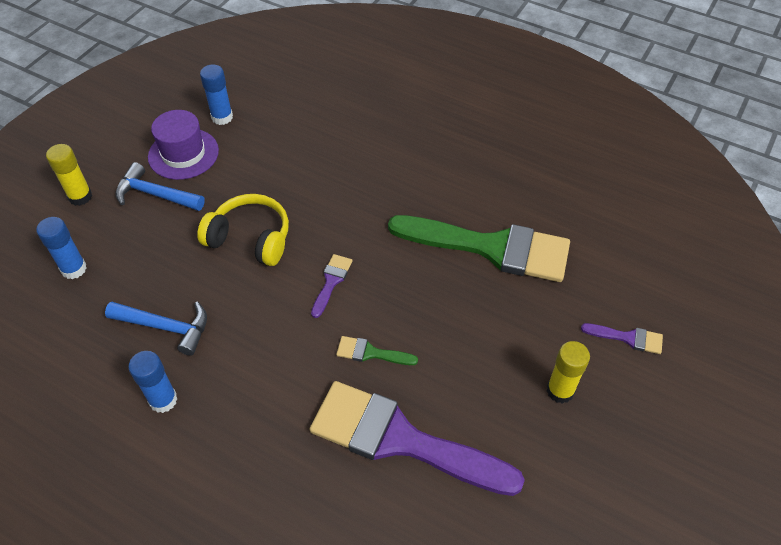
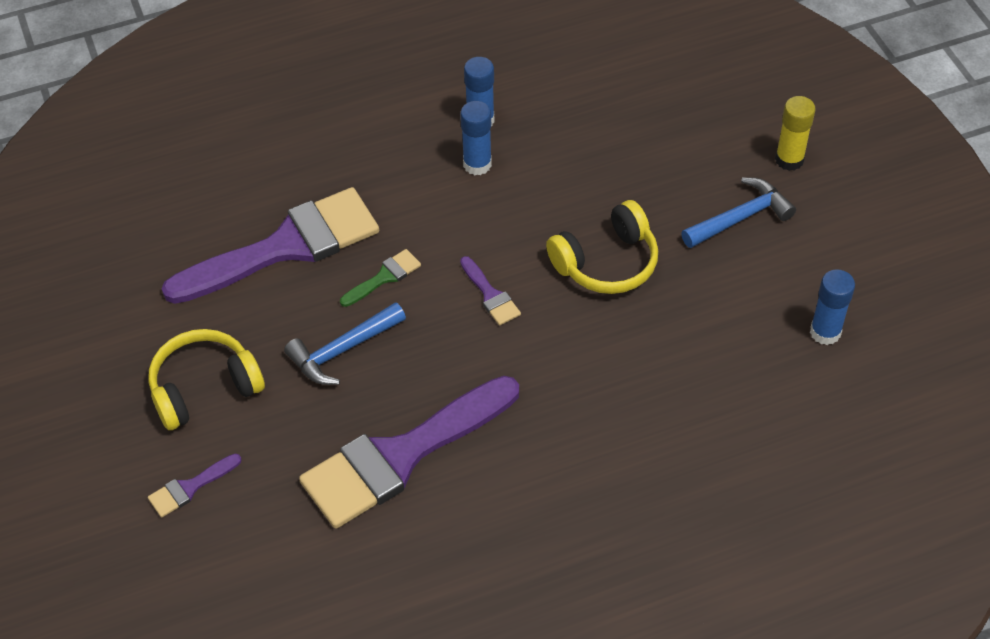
camera: 130 degrees right, 0 degrees up
blue glue stick [36,217,87,279] -> blue glue stick moved to [460,101,492,175]
blue hammer [105,301,207,356] -> blue hammer moved to [284,302,406,385]
purple hat [148,110,219,180] -> none
green brush [388,215,570,282] -> purple brush [299,376,519,529]
yellow glue stick [547,341,590,404] -> yellow headphones [148,329,265,430]

